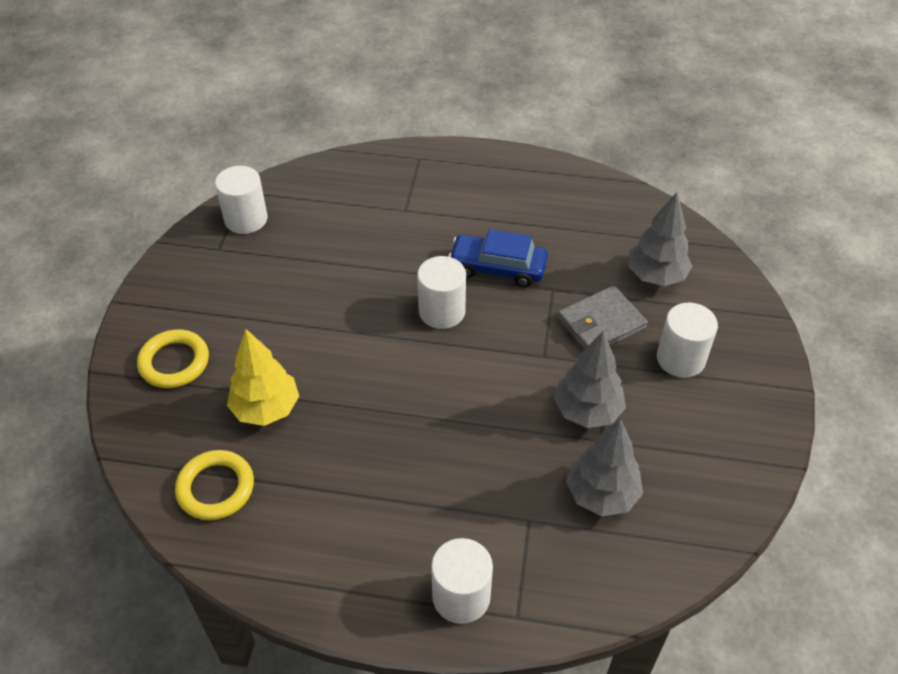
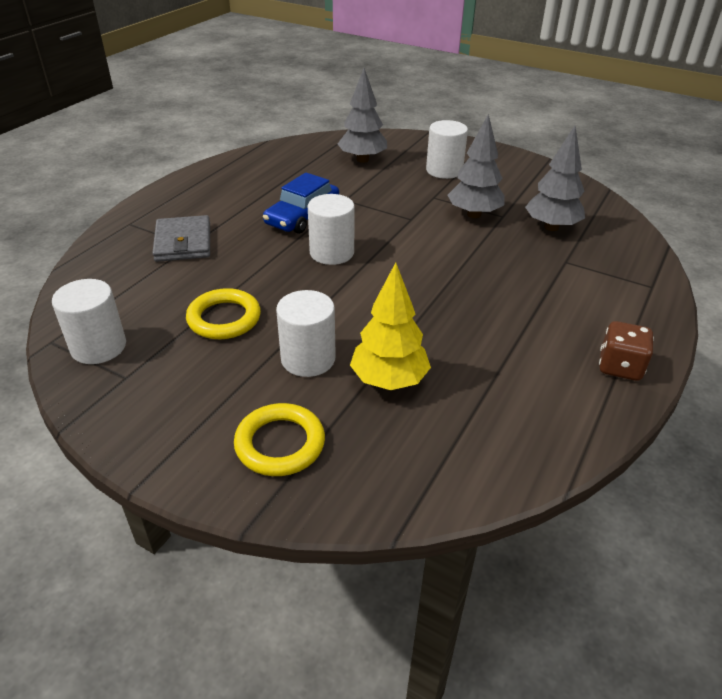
camera: 70 degrees left, 10 degrees down
yellow ring [175,450,254,520] -> yellow ring moved to [186,288,261,339]
white cylinder [431,538,493,624] -> white cylinder moved to [276,290,336,377]
grey wallet [557,286,648,349] -> grey wallet moved to [152,215,210,262]
none -> brown dice [599,321,654,381]

